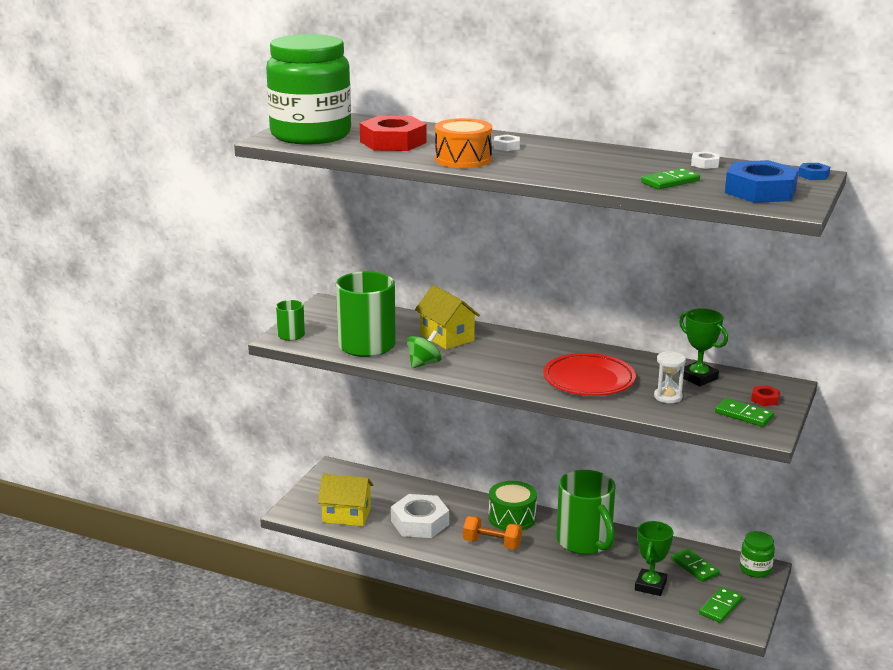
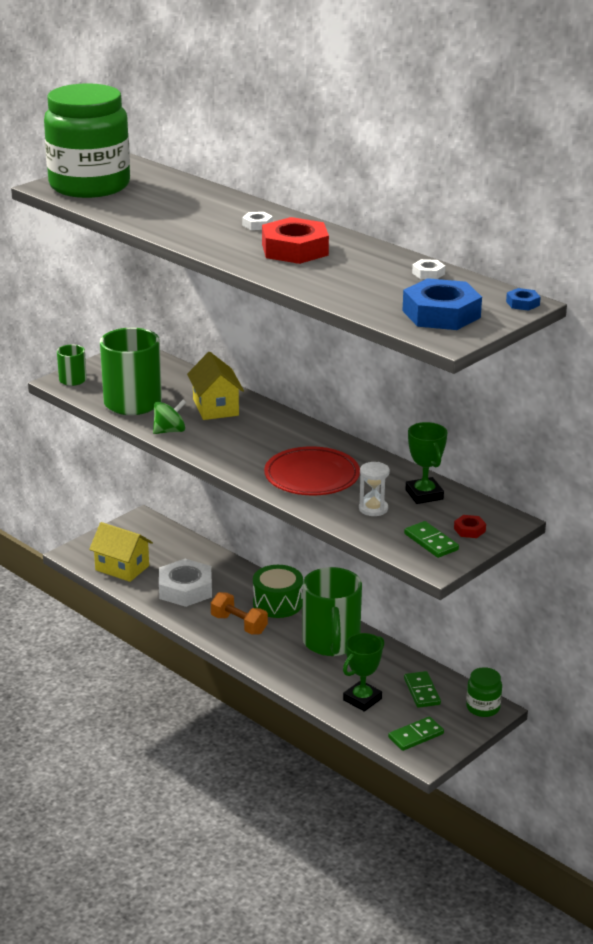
camera: 20 degrees right, 5 degrees up
red nut [360,116,427,151] -> red nut moved to [262,217,329,264]
orange drum [435,118,492,168] -> none
green domino [641,168,700,190] -> none

